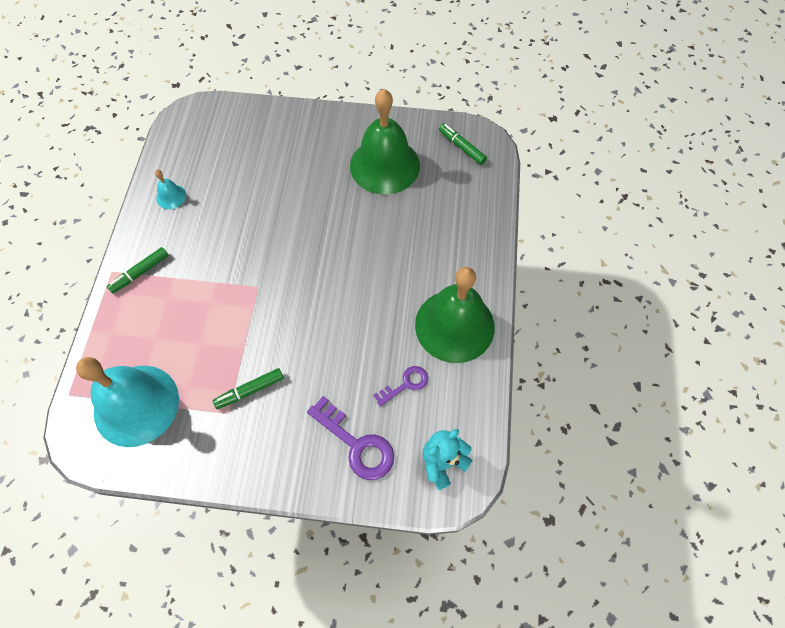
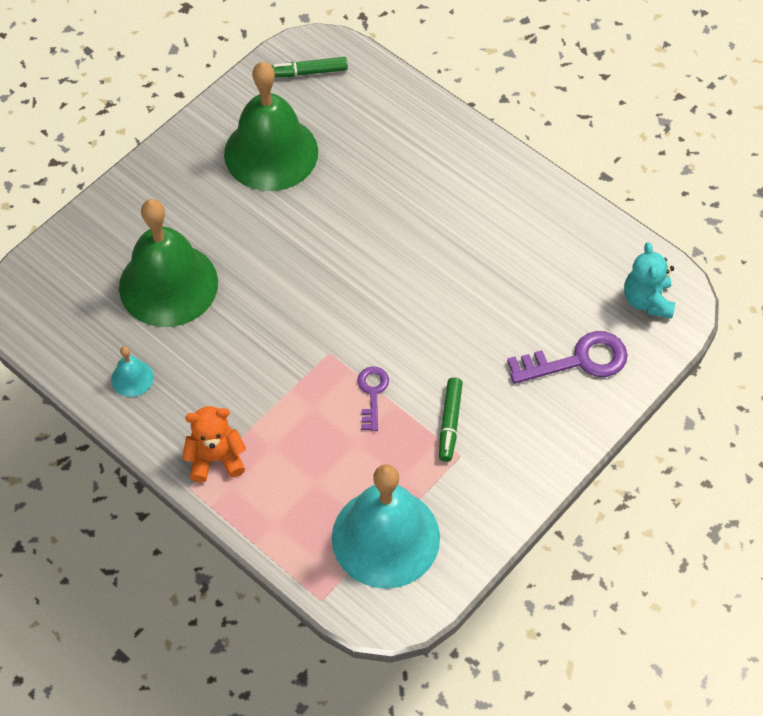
camera: 55 degrees left, 5 degrees down
green marker [107,247,169,294] -> orange teddy bear [182,406,246,482]
purple key [373,366,428,406] -> purple key moved to [357,366,389,431]
green bell [415,267,495,363] -> green bell moved to [119,199,218,327]

